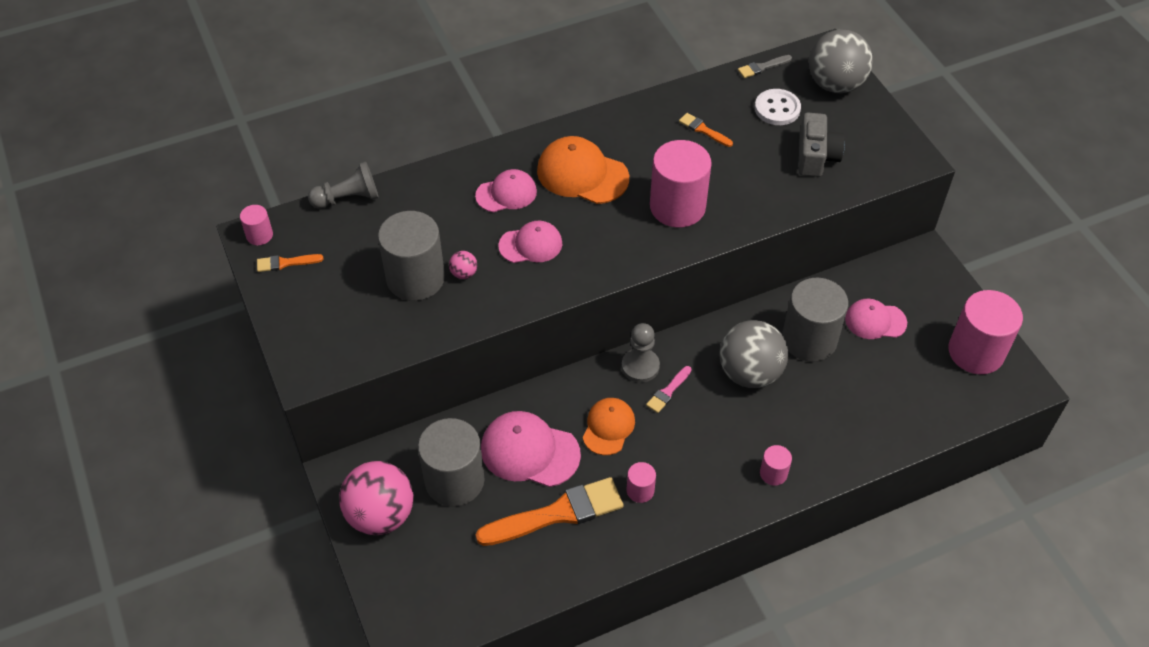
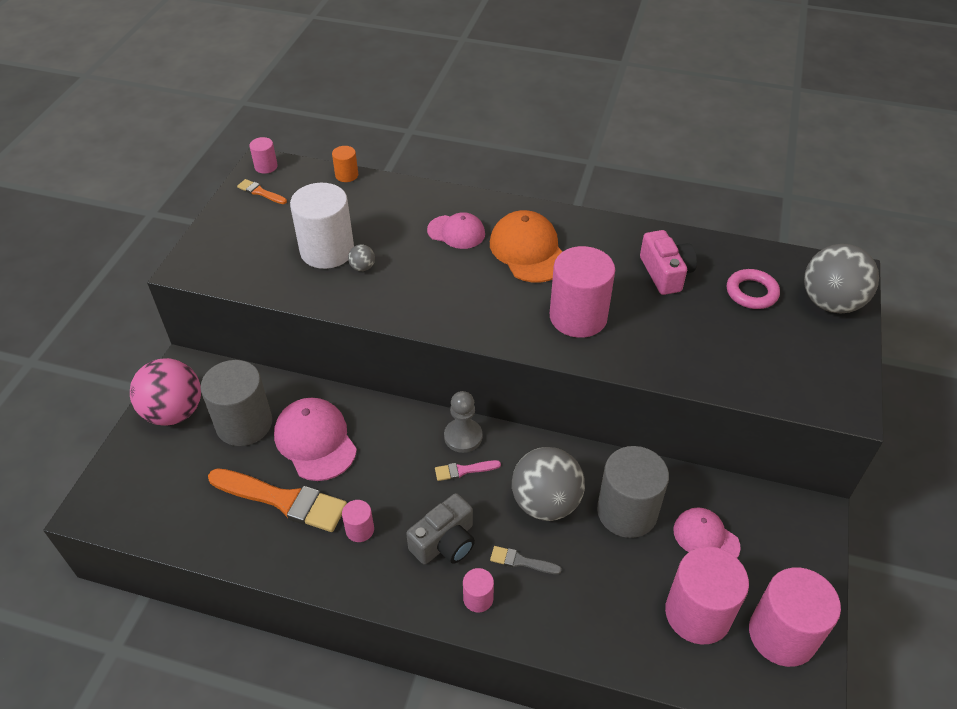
camera: 40 degrees right, 5 degrees down
grey pawn [308,162,379,209] -> orange cylinder [332,146,358,182]
grey cylinder [378,211,445,301] -> white cylinder [290,183,354,269]
pink ball [449,251,477,279] -> grey ball [348,244,375,271]
pink cap [498,220,562,263] -> none
orange cap [583,398,635,455] -> none
orange brush [679,113,733,147] -> pink camera [640,230,697,295]
grey brush [738,55,792,78] -> grey brush moved to [490,546,562,574]
white button [755,89,801,125] -> pink ring [727,269,780,309]
grey camera [798,113,845,177] -> grey camera moved to [406,493,475,564]
none -> pink cylinder [665,546,749,644]

